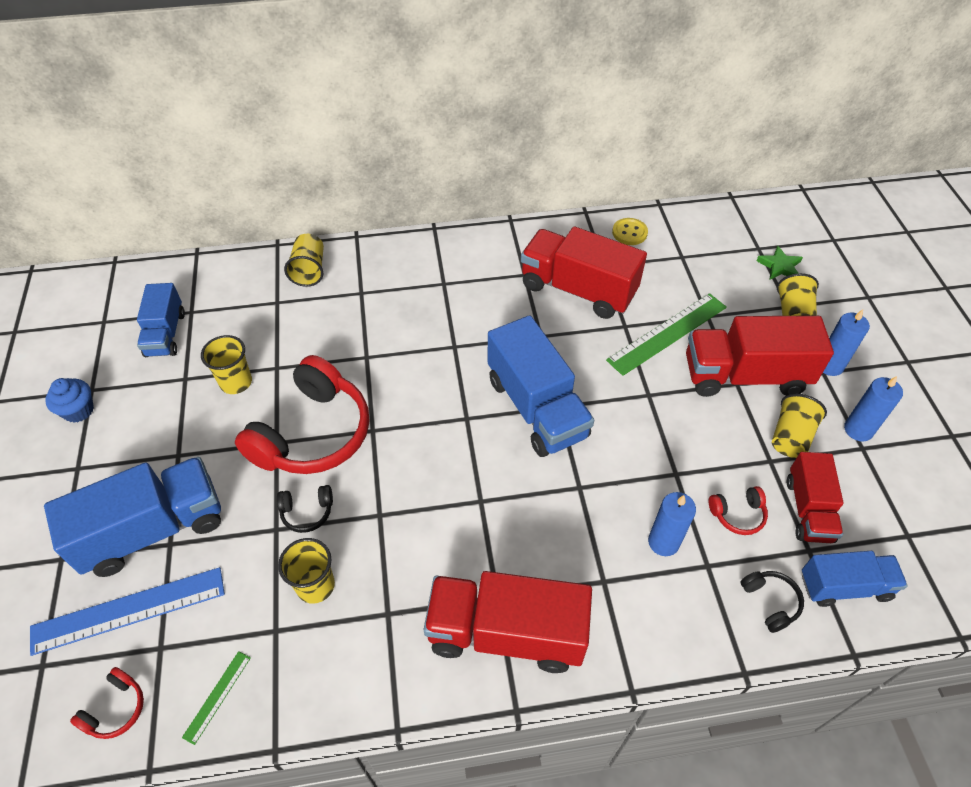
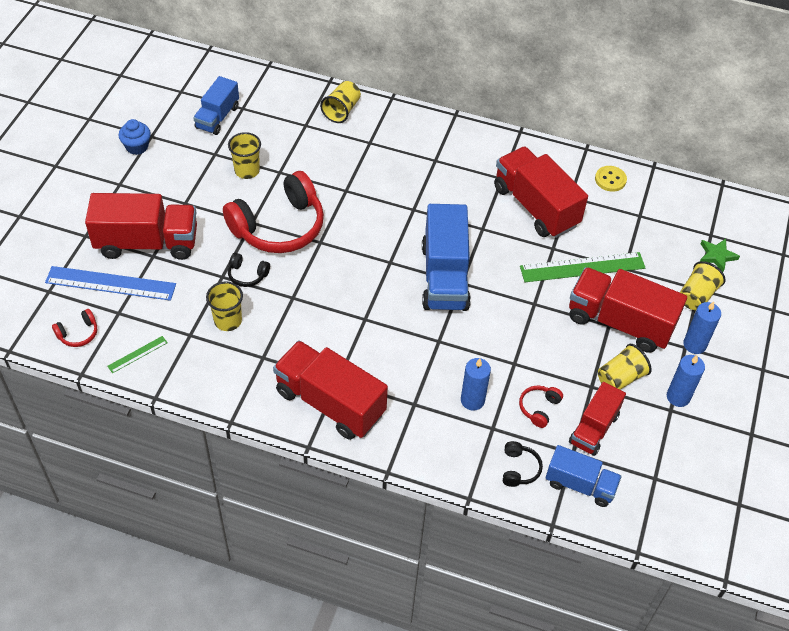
camera: 25 degrees right, 0 degrees up
blue truck [44,457,221,577] -> red truck [85,193,197,260]
red headphones [709,486,768,535] -> red headphones turned 105 degrees clockwise [519,385,563,428]

